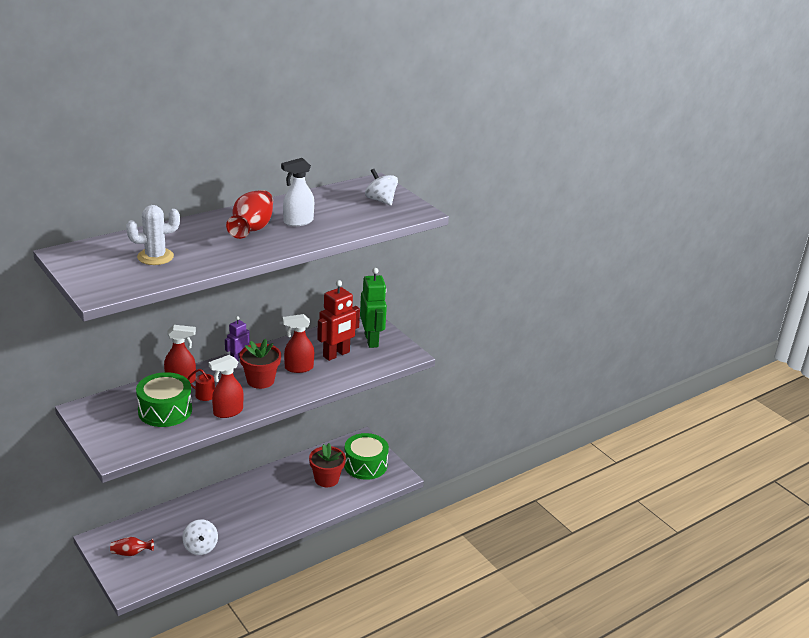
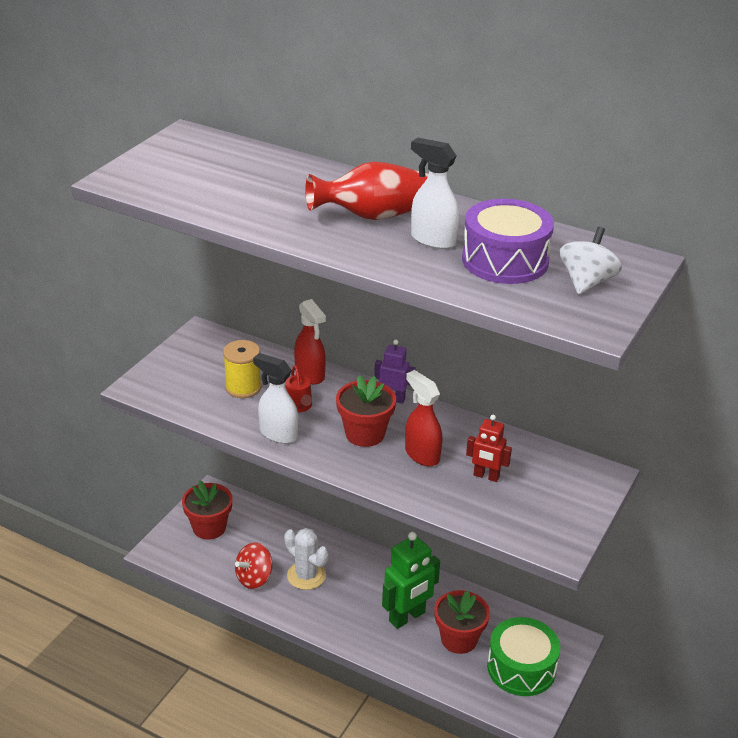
camera: 65 degrees right, 5 degrees up
red vase [110,537,154,556] -> red flower pot [182,481,233,540]
white cactus [126,205,180,265] -> white cactus moved to [284,528,329,590]
green drum [136,372,192,427] -> yellow spool [223,340,262,398]
white spinning top [182,519,218,555] -> red spinning top [235,542,272,589]
red spray bottle [209,355,243,418] -> white spray bottle [253,353,299,444]
red robot [317,280,360,361] -> red robot [466,415,512,482], size x0.58
green robot [360,268,387,348] -> green robot moved to [382,532,440,629]
none -> purple drum [462,199,554,284]

